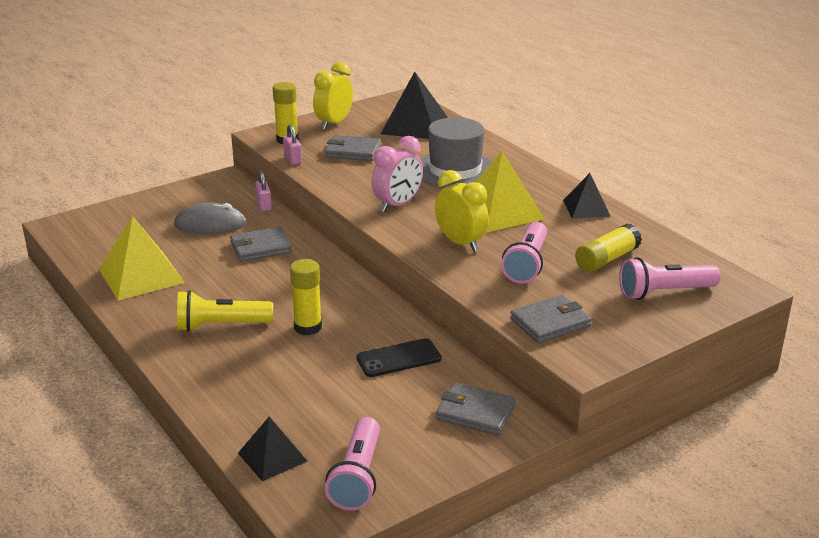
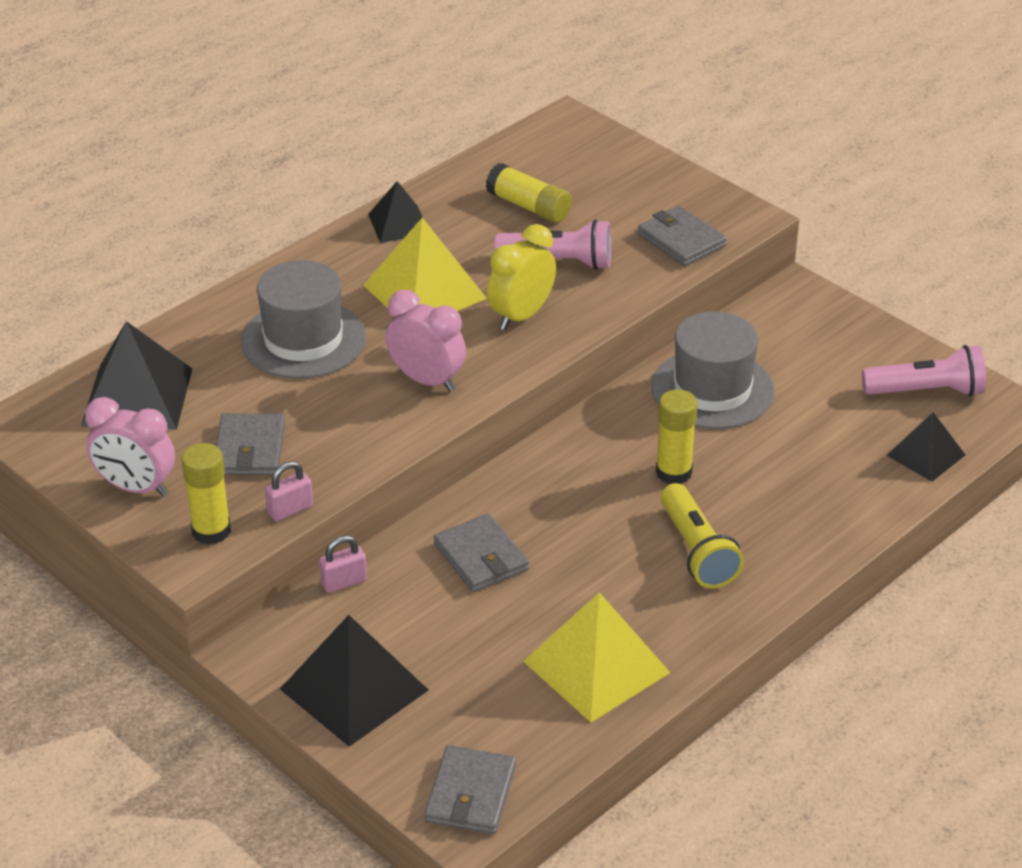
camera: 100 degrees left, 10 degrees up
grey mouse [174,202,246,234] -> none
yellow clock [313,62,353,130] -> pink clock [85,397,175,496]
black phone [356,338,441,377] -> grey hat [651,312,775,429]
grey wallet [436,383,516,436] -> grey wallet moved to [424,745,516,834]
pink flashlight [619,257,721,300] -> none
none -> black pyramid [280,615,428,747]

